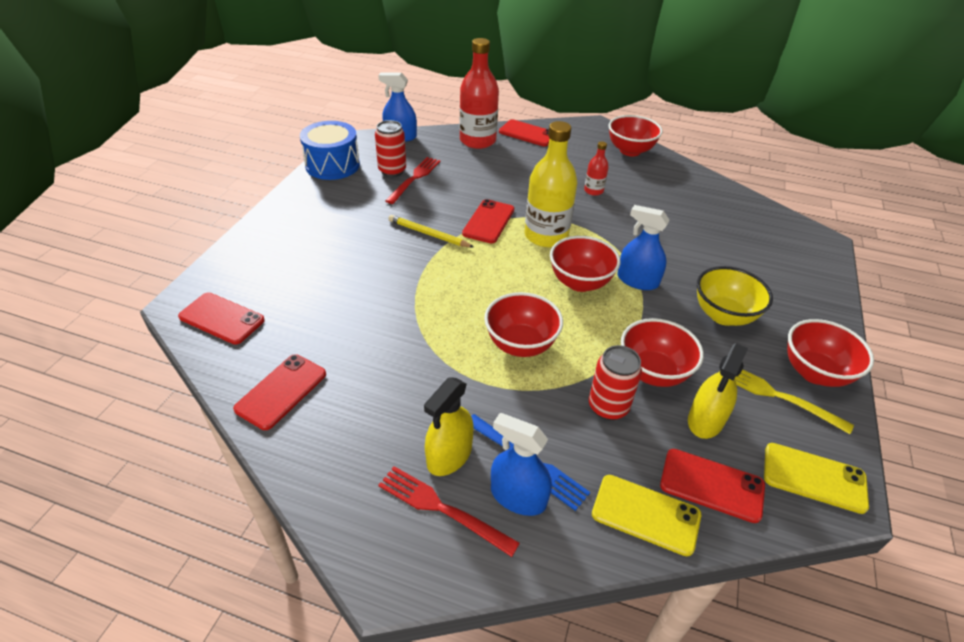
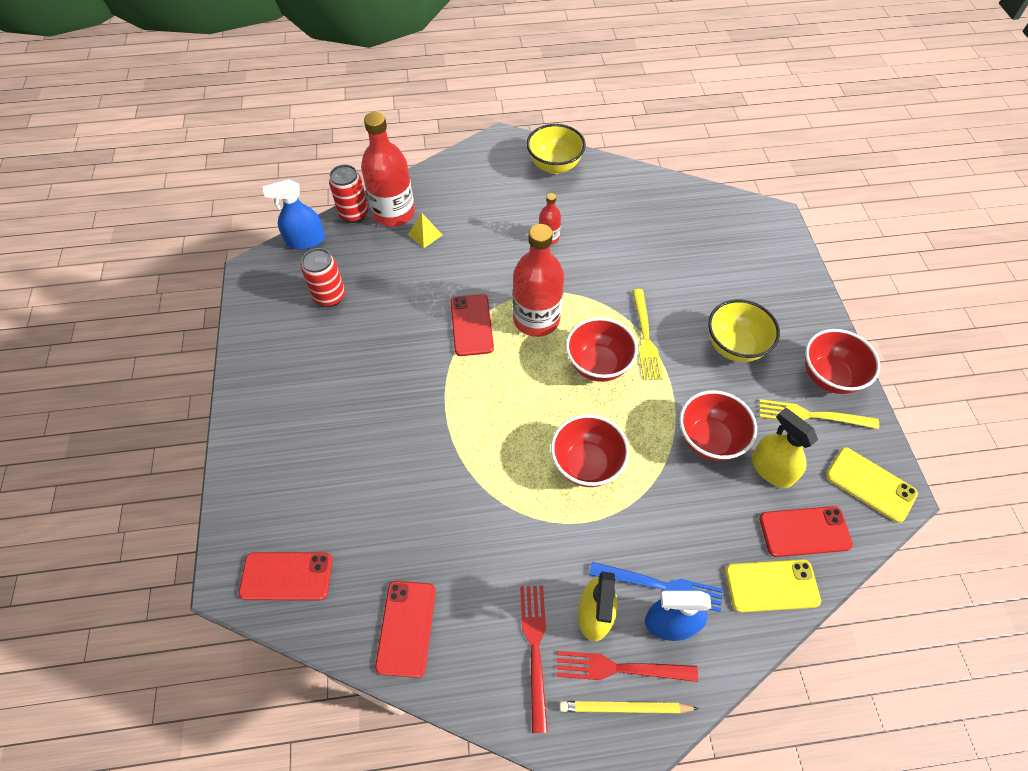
camera: 25 degrees left, 15 degrees up
blue drum [300,121,360,180] -> none
red fork [385,157,440,204] -> red fork moved to [520,585,548,733]
yellow pencil [389,215,474,247] -> yellow pencil moved to [559,701,699,714]
red phone [499,119,549,146] -> none
yellow bottle [525,121,577,247] -> red bottle [513,224,564,337]
red can [589,345,642,421] -> red can moved to [329,165,368,223]
red bowl [608,115,663,156] -> yellow bowl [527,124,586,174]
blue spray bottle [617,205,670,290] -> yellow fork [632,289,663,380]
yellow spray bottle [688,343,748,439] -> yellow spray bottle turned 135 degrees clockwise [752,408,818,488]
yellow phone [764,443,869,514] -> yellow phone turned 45 degrees clockwise [826,447,918,523]
none -> yellow pyramid [408,213,443,248]

